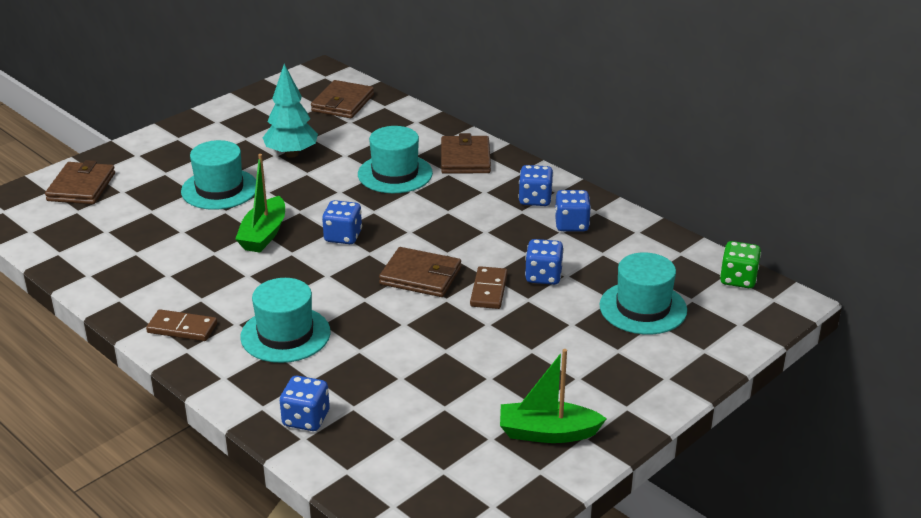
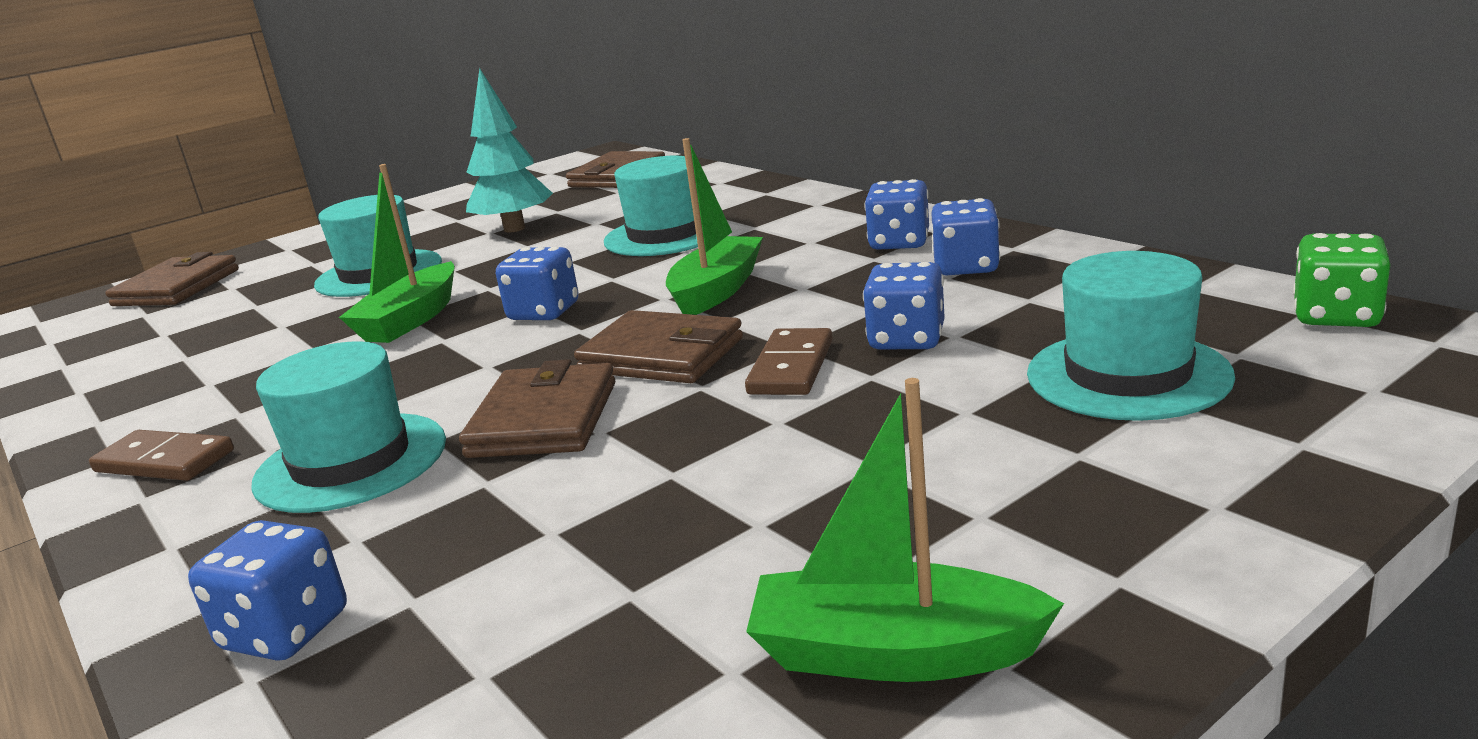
camera: 10 degrees right, 10 degrees down
brown wallet [441,133,491,174] -> brown wallet moved to [459,359,615,458]
none -> green boat [666,138,763,315]

